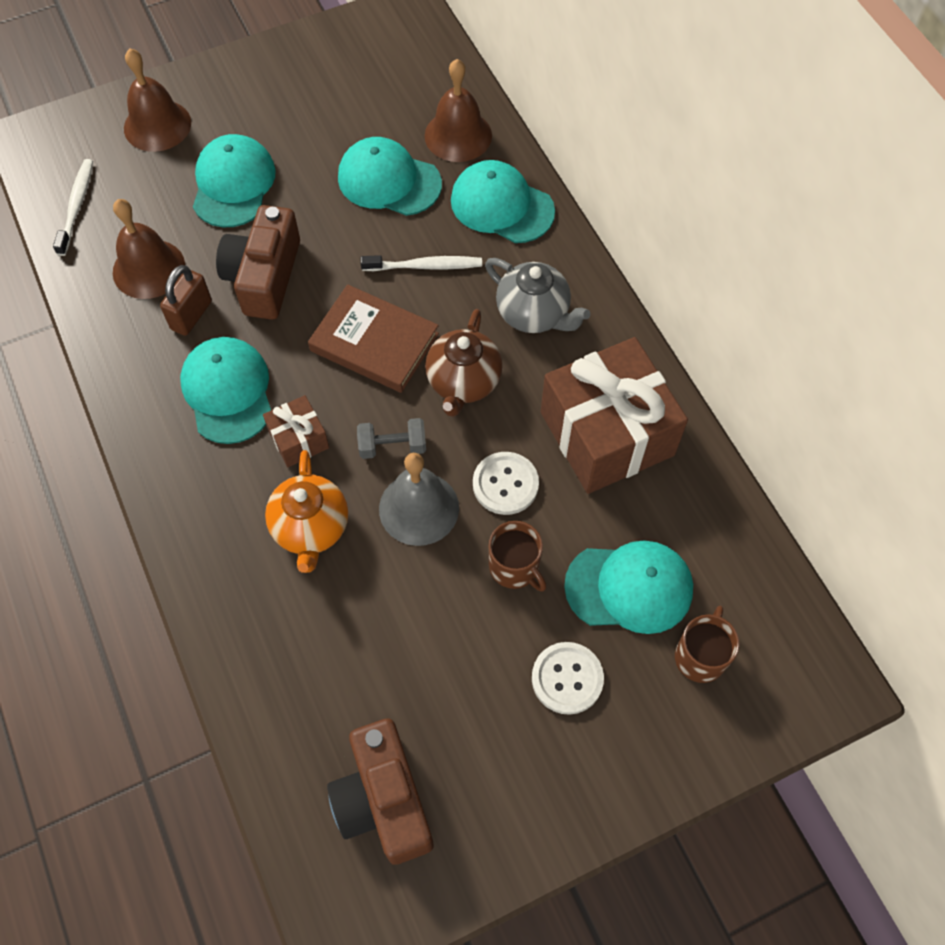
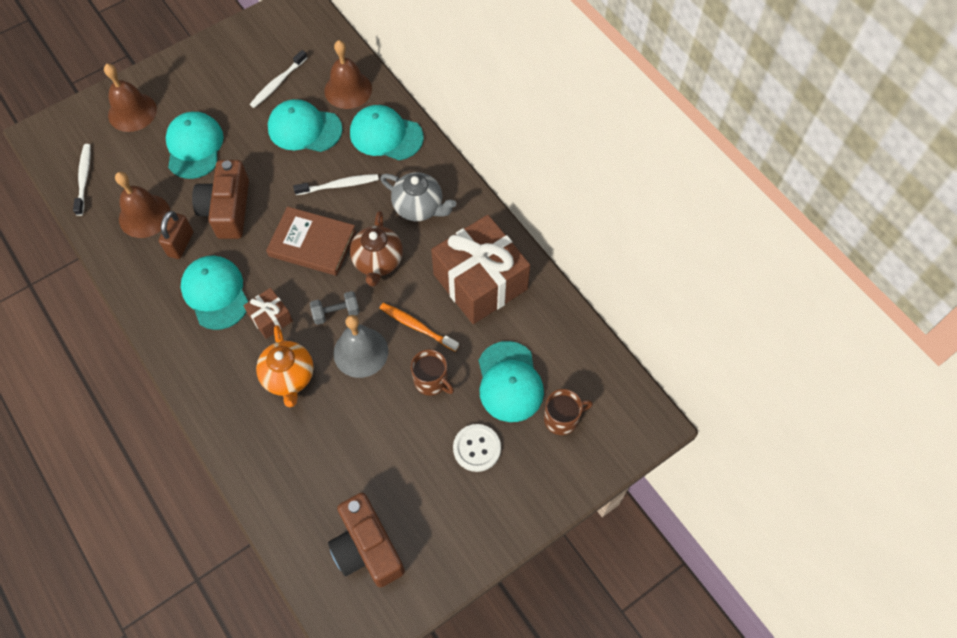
camera: 10 degrees left, 0 degrees up
white button [473,452,539,515] -> orange toothbrush [380,303,459,352]
turquoise cap [564,541,693,634] -> turquoise cap turned 90 degrees clockwise [479,341,544,422]
brown mug [675,606,740,683] -> brown mug turned 60 degrees clockwise [544,389,593,435]
none -> white toothbrush [250,50,307,108]

